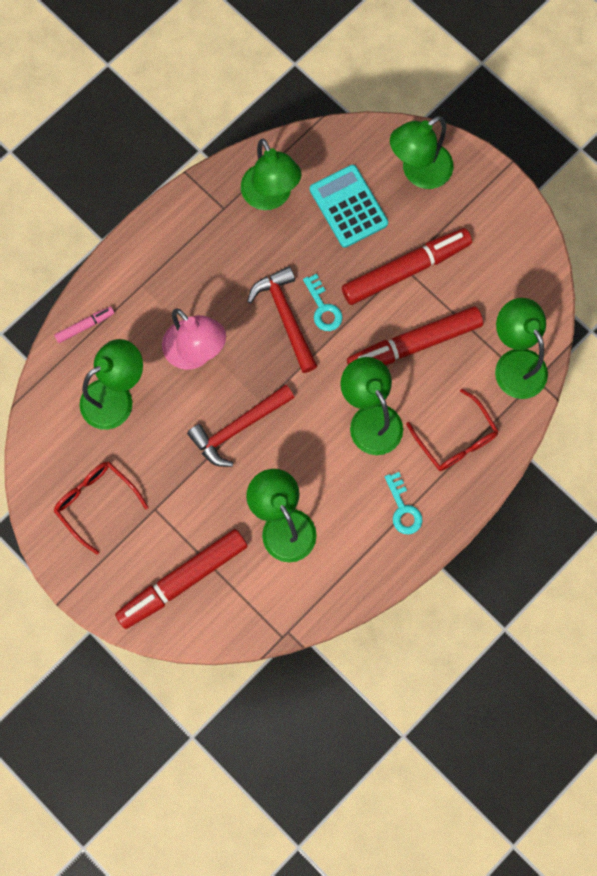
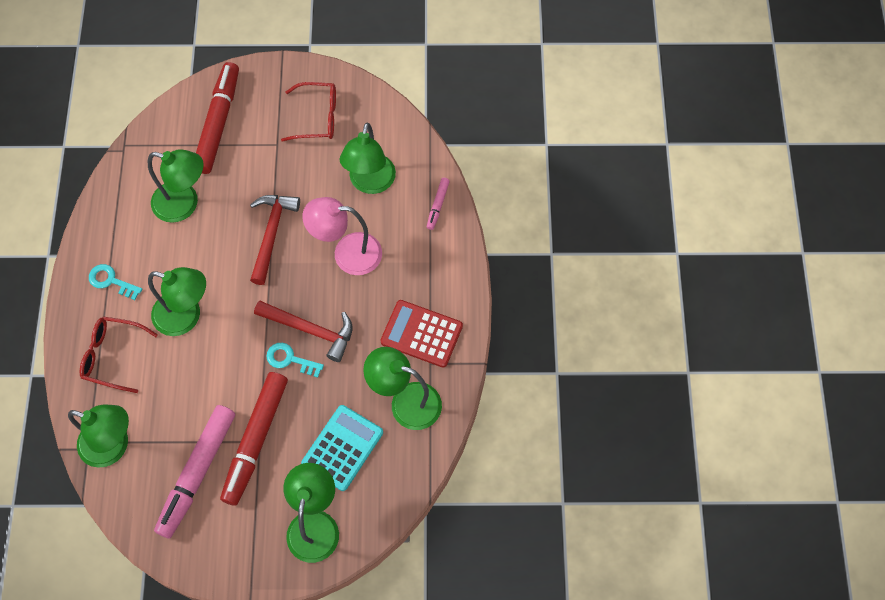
camera: 135 degrees right, 10 degrees down
turquoise calculator [310,165,388,248] -> turquoise calculator turned 75 degrees counterclockwise [301,405,383,491]
red marker [347,306,483,365] -> none
none -> pink marker [154,405,235,538]
none -> red calculator [380,300,463,368]

